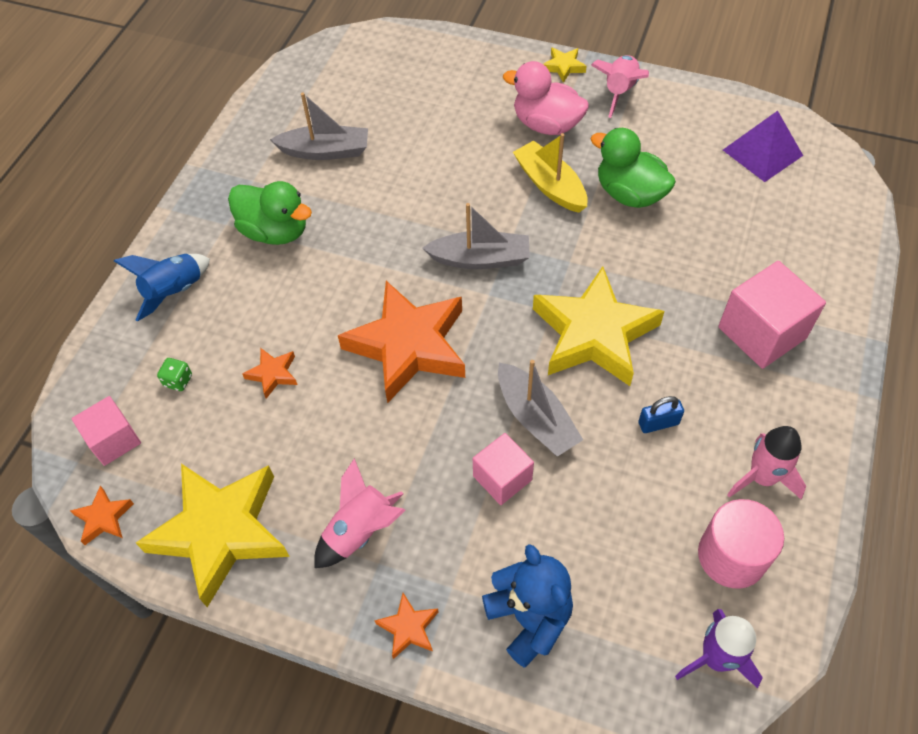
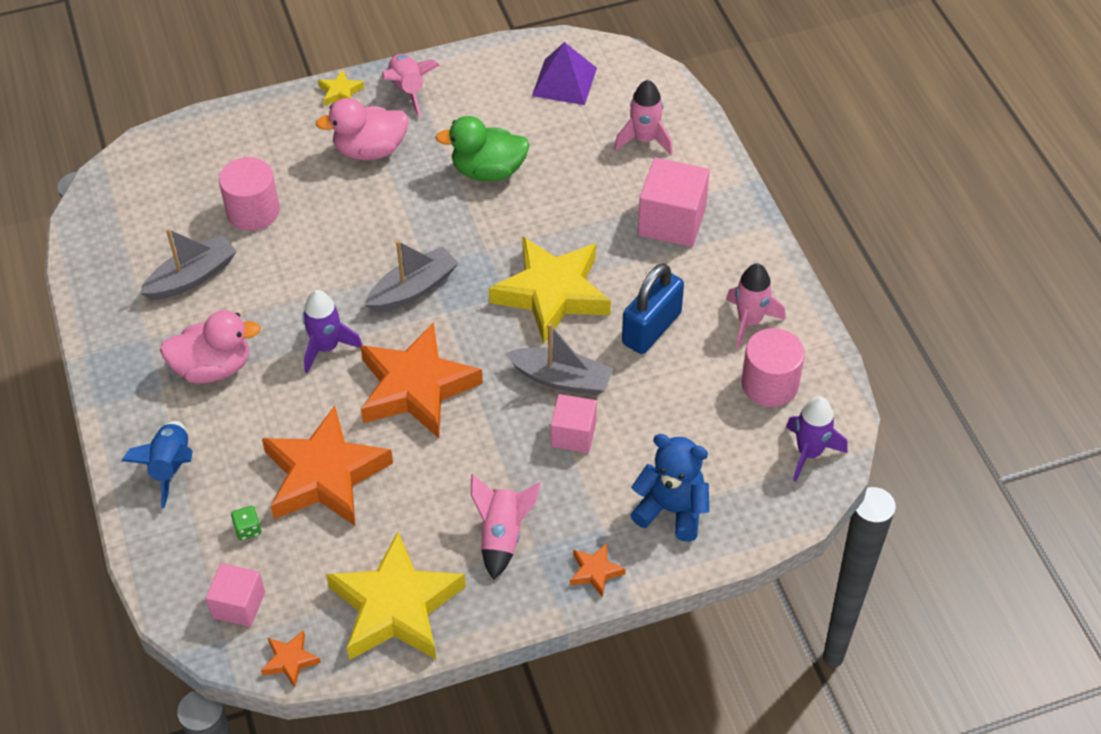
camera: 40 degrees left, 5 degrees down
green duck [228,181,312,245] -> pink duck [160,310,261,384]
orange star [242,348,297,399] -> orange star [262,406,393,526], size x2.41
yellow boat [513,133,588,213] -> none
blue padlock [638,396,684,433] -> blue padlock [622,263,684,354], size x1.99
none -> pink cylinder [219,157,280,231]
none -> purple rocket [302,290,363,373]
none -> pink rocket [614,80,673,155]

